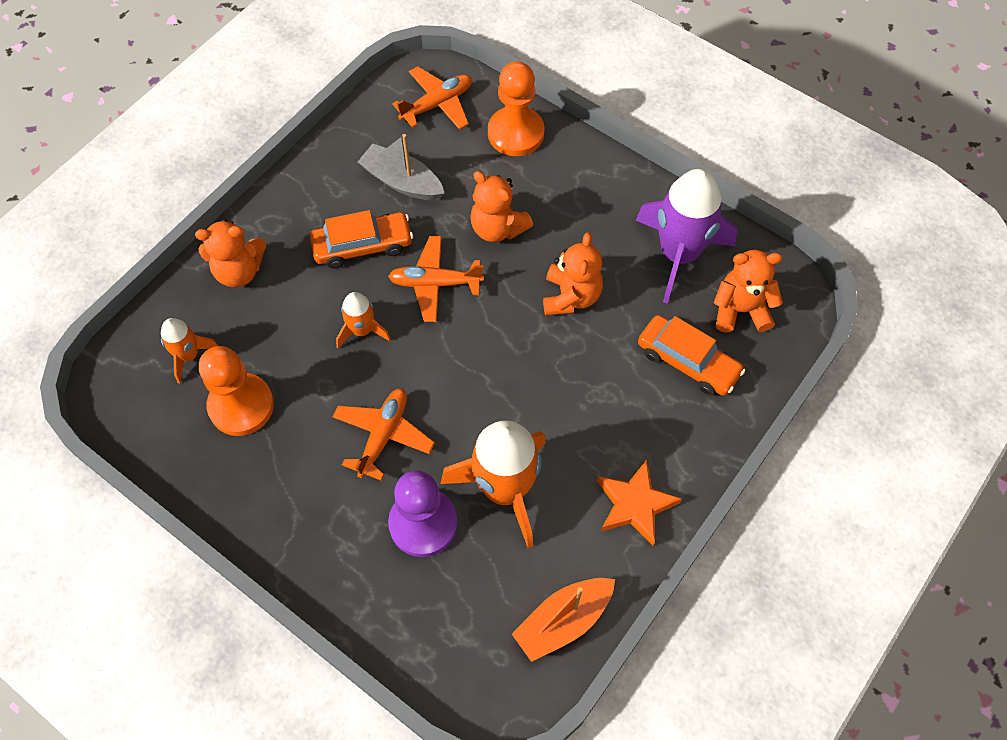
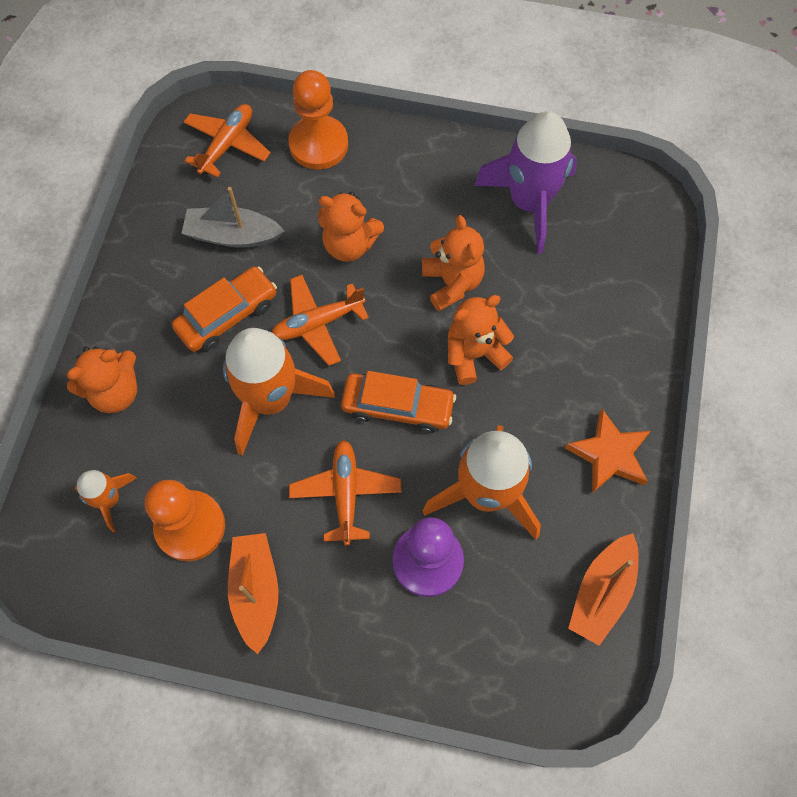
camera: 25 degrees left, 5 degrees up
orange rocket [336,292,391,348] -> orange rocket [223,328,335,456], size x1.97
orange car [638,315,745,396] -> orange car moved to [341,371,456,433]
orange teddy bear [714,250,783,332] -> orange teddy bear moved to [448,295,514,385]
none -> orange boat [228,533,279,654]

